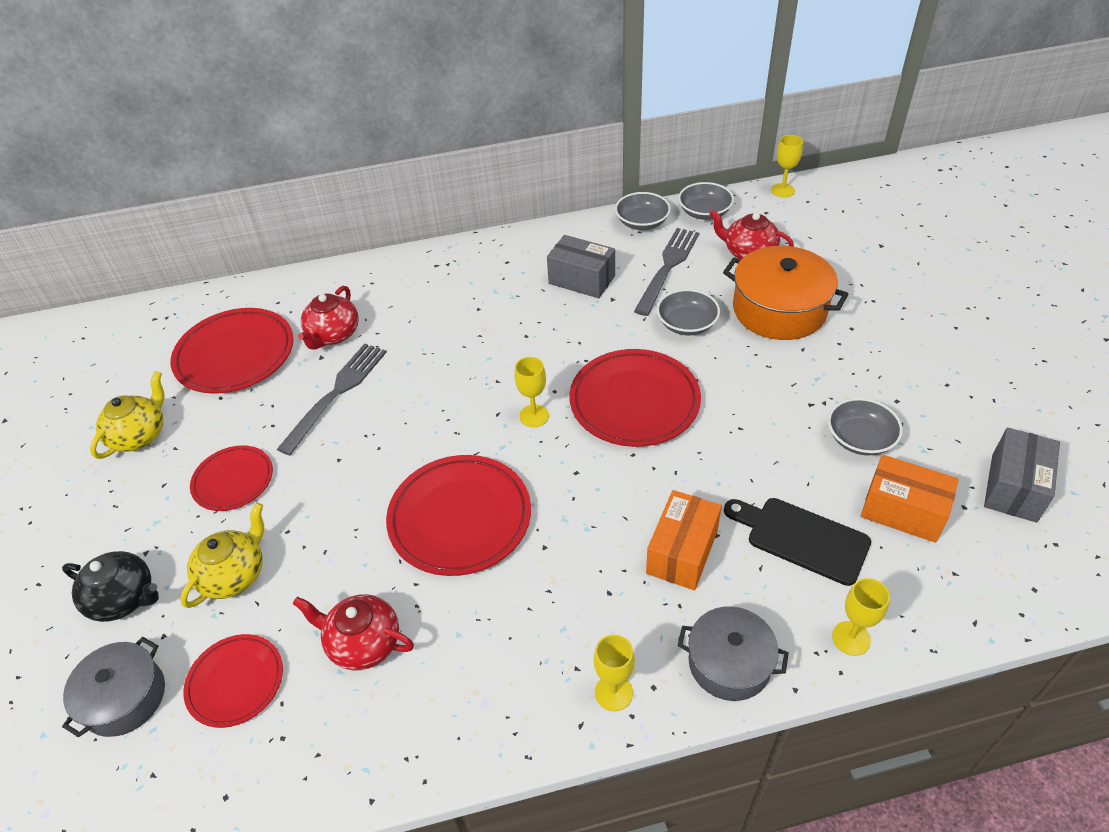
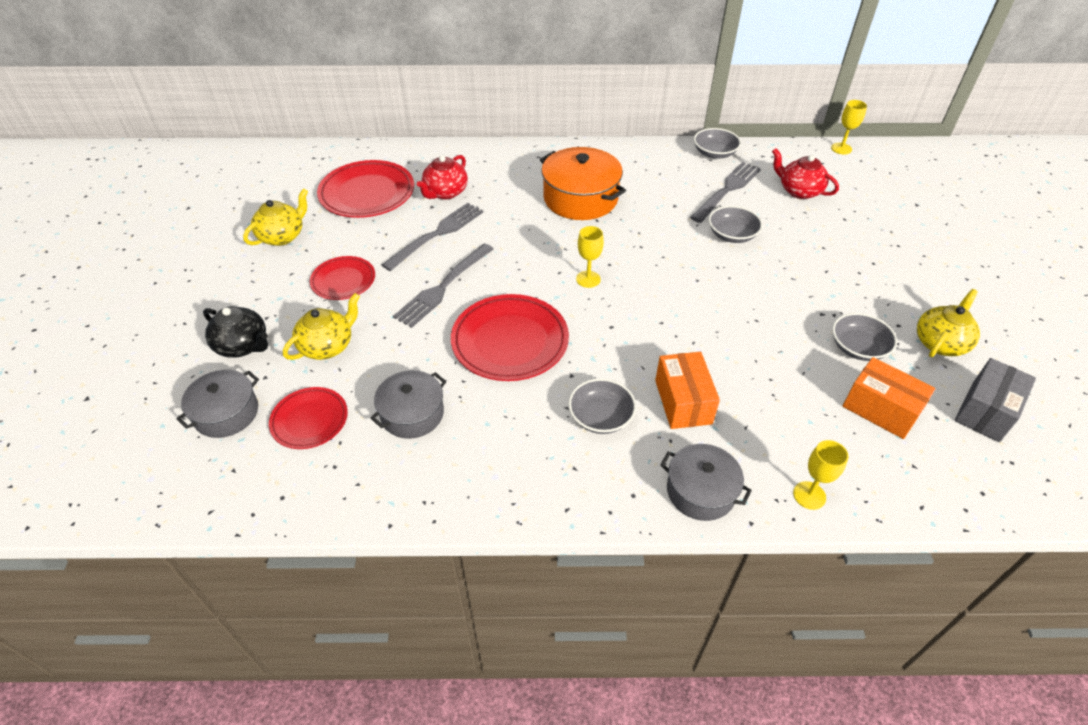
camera: 10 degrees right, 0 degrees up
red teapot [292,594,414,671] -> grey pot [371,370,446,439]
grey box [547,235,615,298] -> none
red plate [570,349,701,447] -> none
yellow goblet [594,634,635,711] -> none
orange box [646,490,722,590] -> orange box turned 45 degrees counterclockwise [655,352,720,429]
grey bowl [678,182,734,220] -> grey bowl moved to [568,378,636,434]
orange pot [723,246,849,340] -> orange pot moved to [540,147,626,220]
black cutting board [724,498,871,586] -> none
none -> grey fork [393,244,494,328]
none -> yellow teapot [917,289,980,357]

